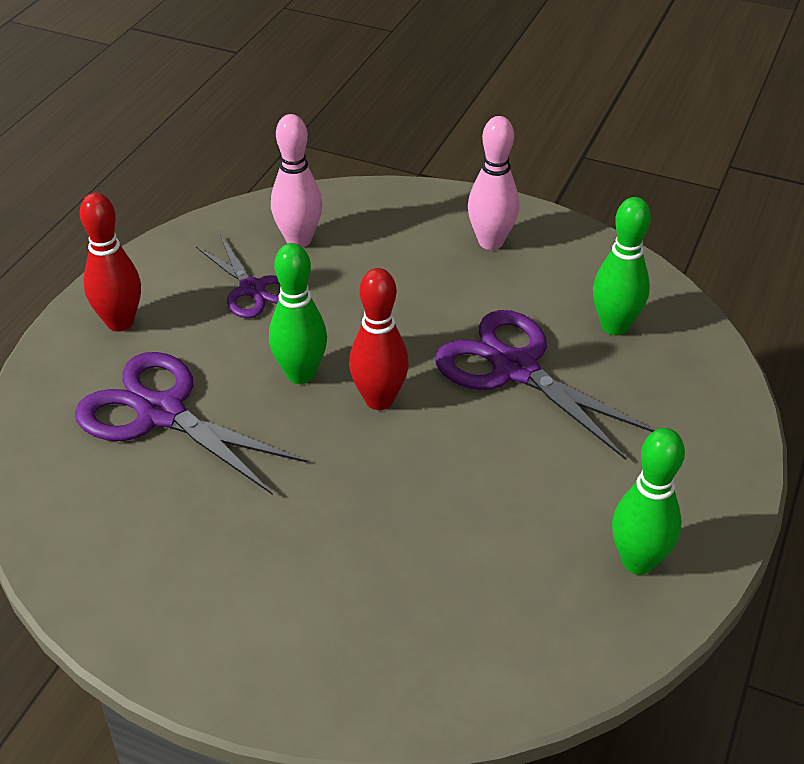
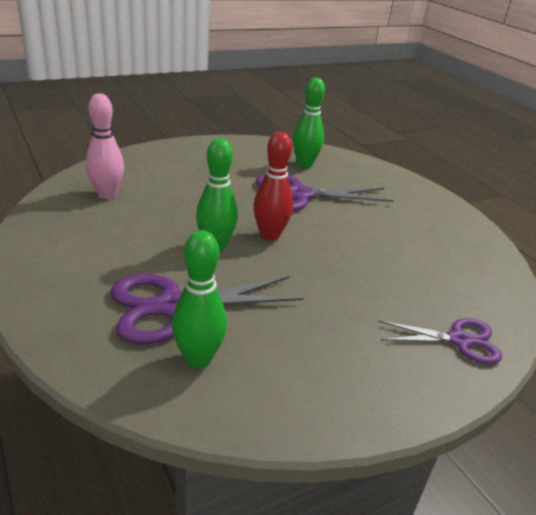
camera: 55 degrees left, 10 degrees down
red bowling pin [80,193,141,332] -> none
purple scissors [196,235,280,318] -> purple scissors moved to [378,318,502,364]
pink bowling pin [468,116,519,250] -> none
green bowling pin [612,428,685,575] -> green bowling pin moved to [172,230,227,368]

